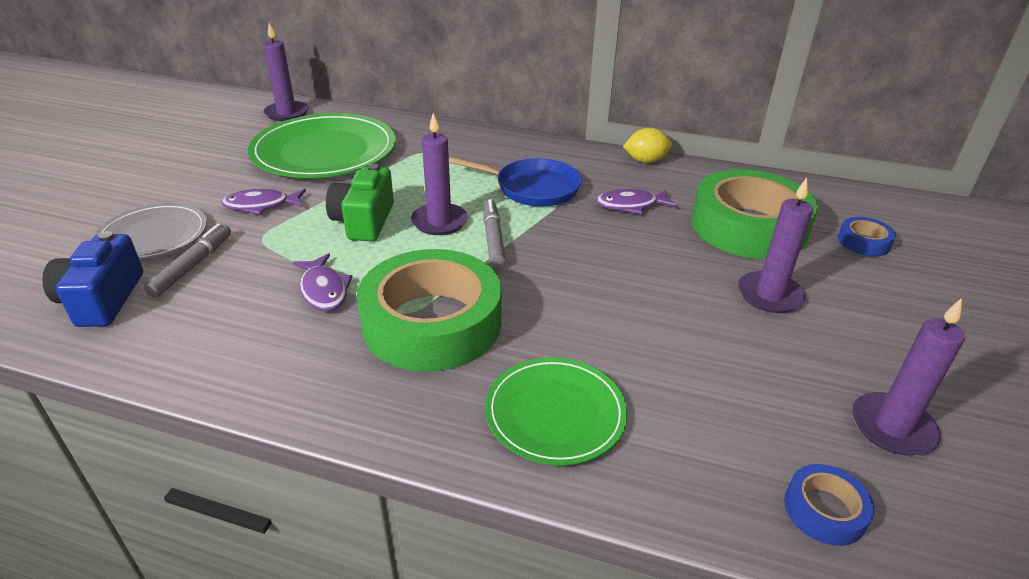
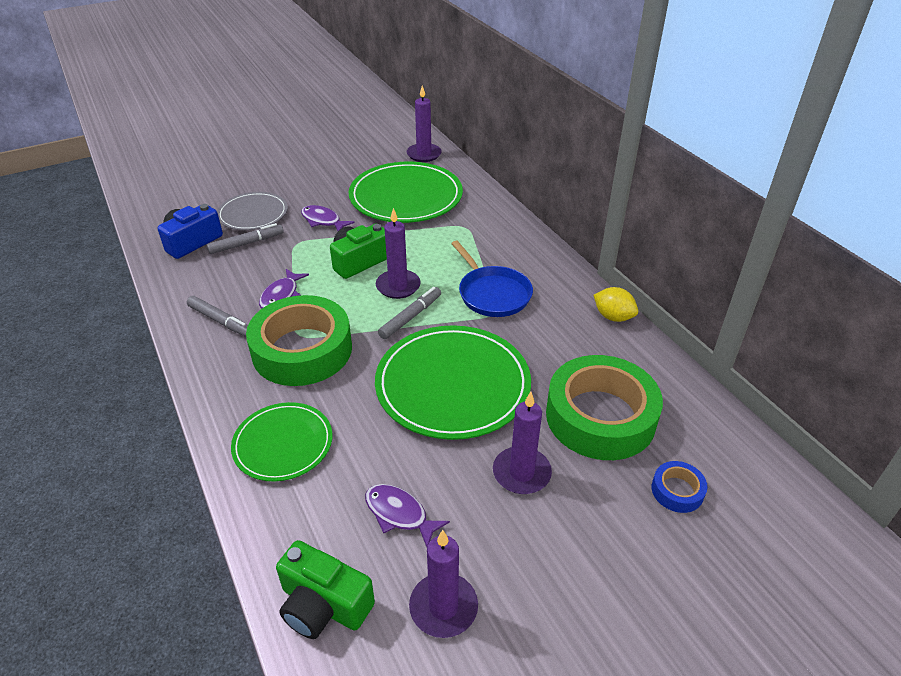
camera: 45 degrees right, 5 degrees up
purple fish [596,189,677,214] -> purple fish moved to [365,484,450,547]
blue tape [784,464,874,546] -> green camera [276,540,375,639]
none -> grey marker [187,296,248,337]
none -> green plate [375,325,531,440]

